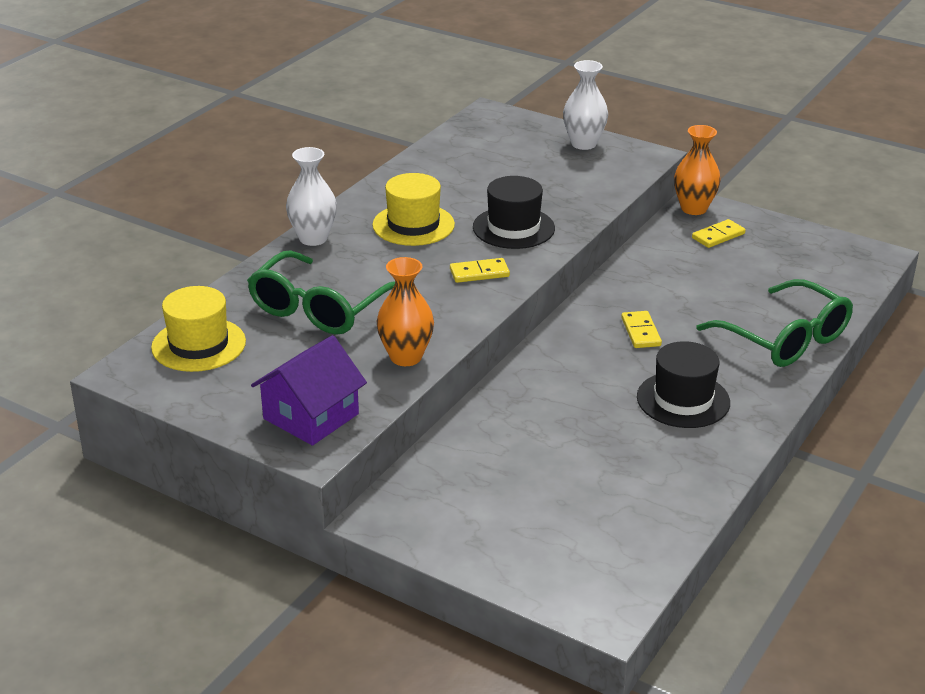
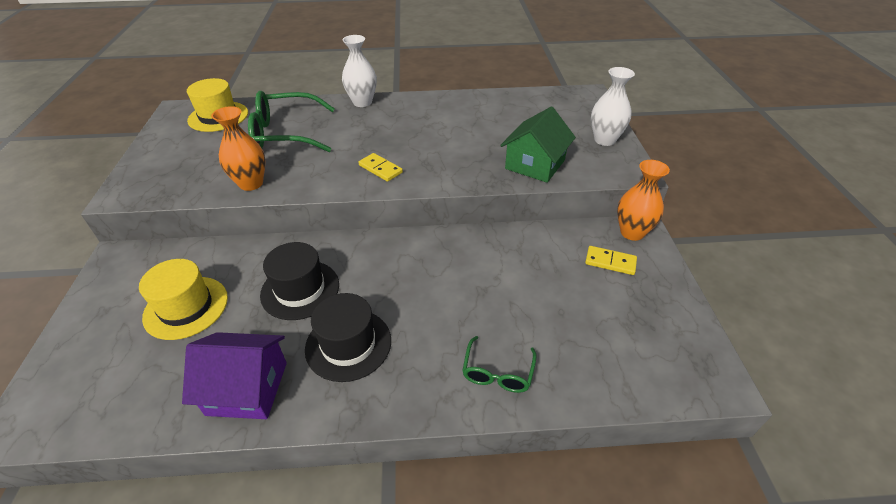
camera: 55 degrees right, 10 degrees up
purple house [251,335,367,446] -> purple house moved to [182,332,287,419]
yellow hat [372,173,455,246] -> yellow hat moved to [139,259,228,340]
black hat [473,176,555,249] -> black hat moved to [260,242,339,320]
yellow domino [621,311,662,348] -> none
green glasses [696,279,853,367] -> green glasses [462,336,537,393], size x0.52
none -> green house [500,107,576,183]

